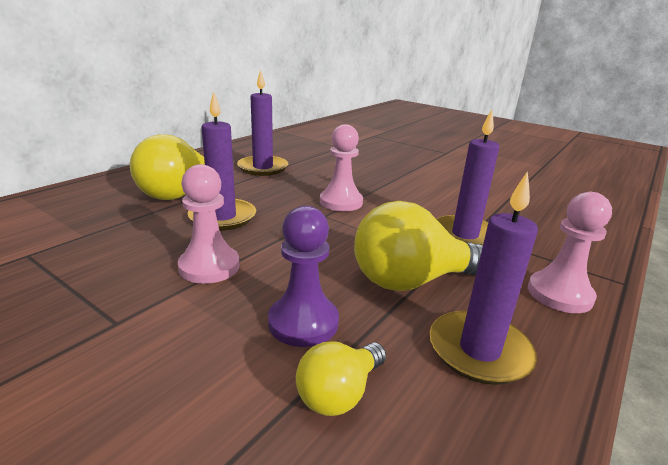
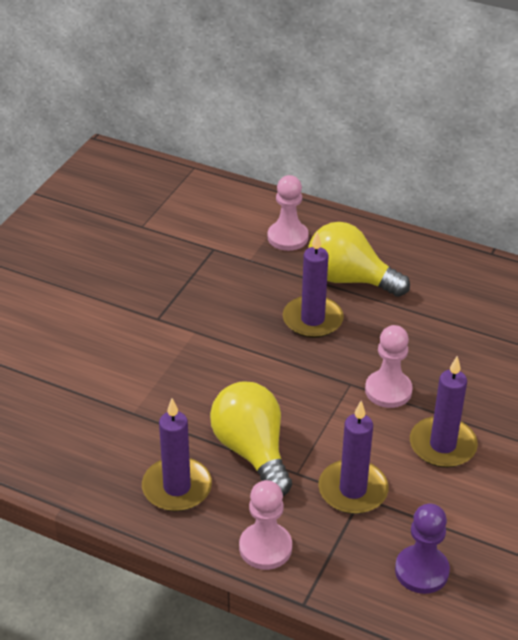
camera: 80 degrees right, 15 degrees up
pink pawn [178,164,240,284] -> pink pawn moved to [268,175,309,251]
purple candle [237,69,288,176] -> purple candle moved to [410,356,478,468]
purple pawn [268,206,339,347] -> purple pawn moved to [395,503,450,594]
yellow light bulb [296,341,386,416] -> none

